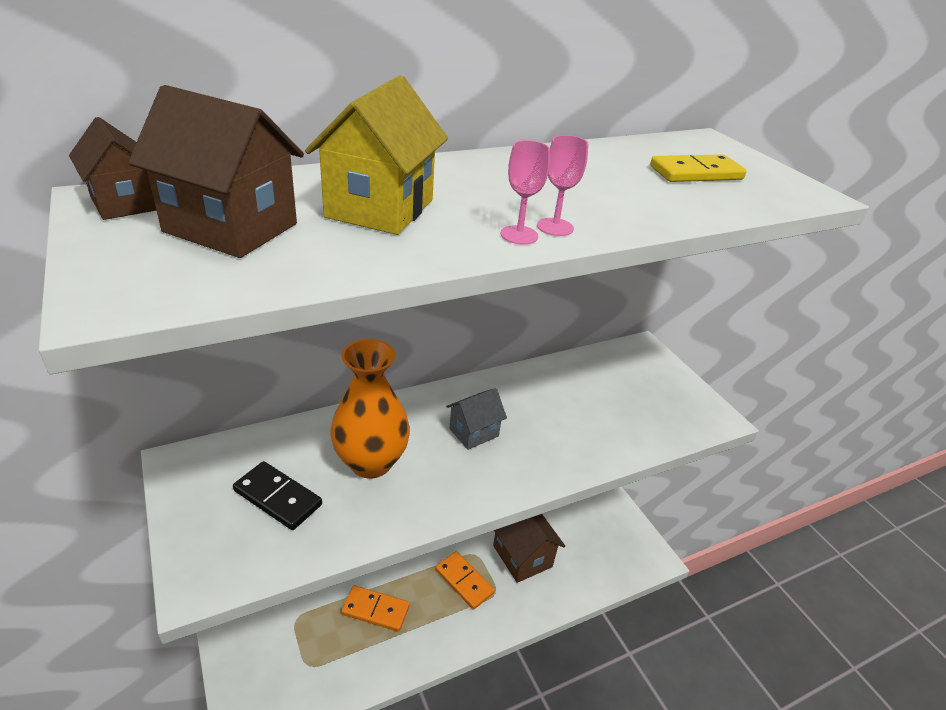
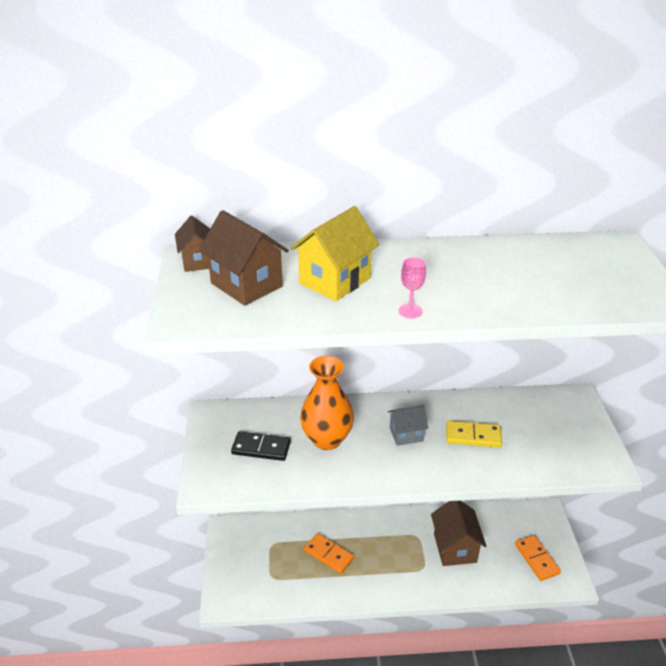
camera: 25 degrees right, 0 degrees up
black domino [233,461,322,530] -> black domino turned 45 degrees counterclockwise [231,431,291,461]
orange domino [435,551,495,610] -> orange domino moved to [515,535,561,581]
pink goblet [537,135,588,236] -> none
yellow domino [650,154,747,182] -> yellow domino moved to [446,421,502,447]

